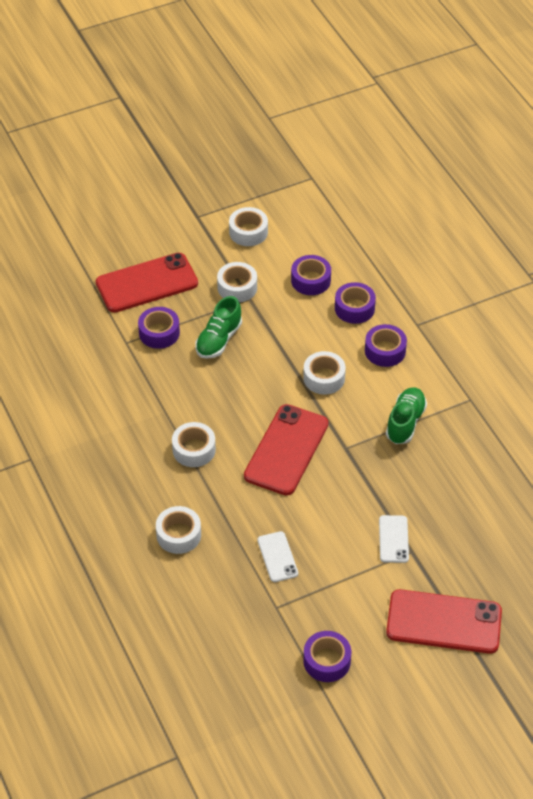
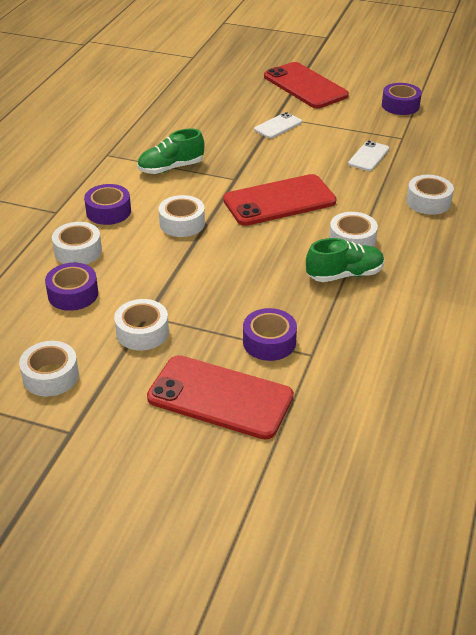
camera: 135 degrees left, 10 degrees down
green shoe [195,296,242,359] -> green shoe moved to [306,238,384,282]
purple tape [335,282,376,324] -> white tape [52,222,102,264]

